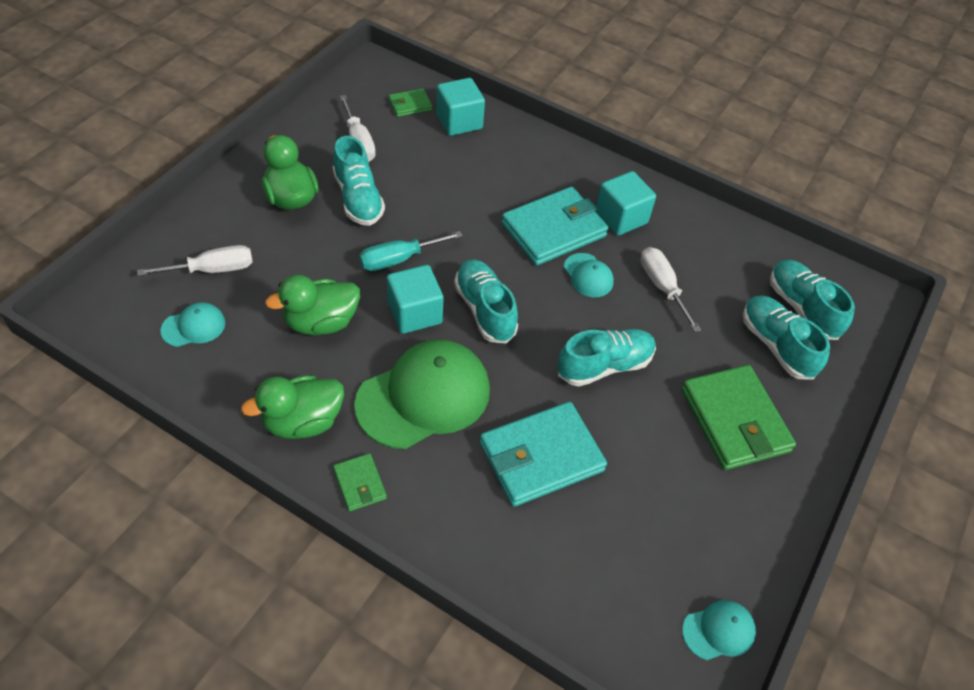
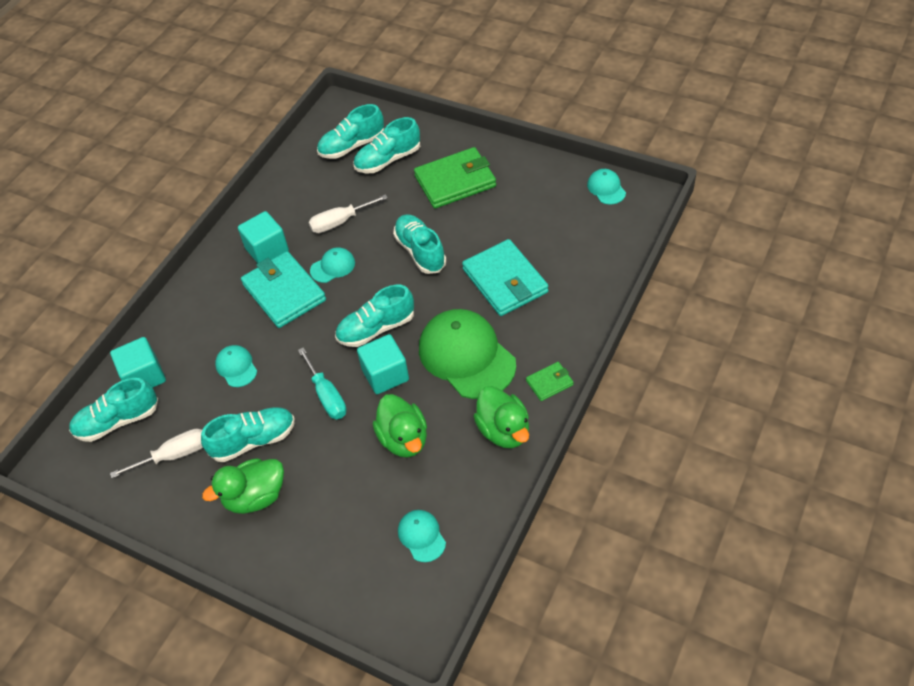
camera: 85 degrees left, 0 degrees up
white screwdriver [137,245,253,276] -> none
green wallet [389,89,432,117] -> turquoise shoe [69,378,158,442]
none -> turquoise cap [215,345,257,387]

